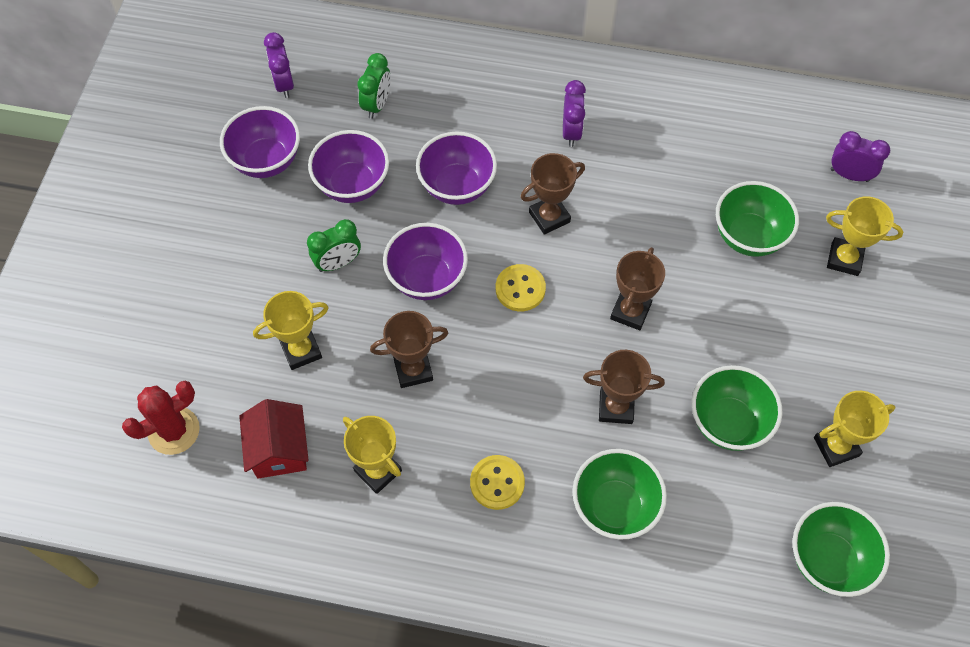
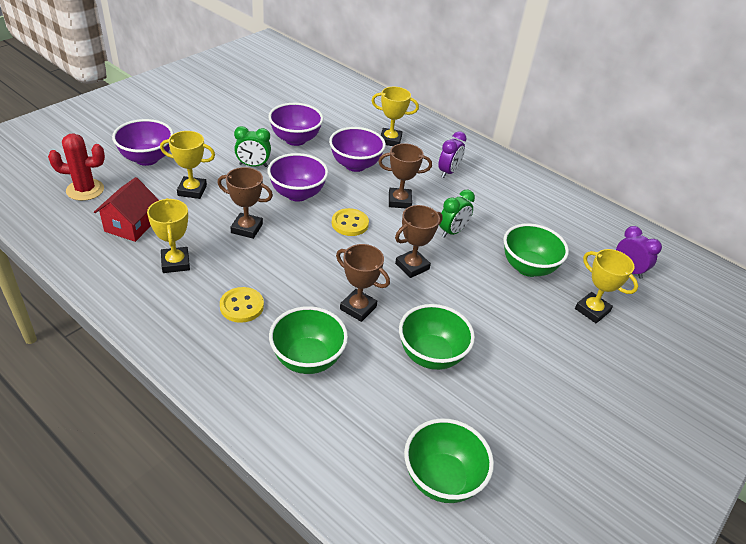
camera: 25 degrees right, 20 degrees down
purple bowl [220,106,300,178] -> purple bowl moved to [112,119,174,166]
purple clock [264,32,294,98] -> none
green clock [357,53,391,119] -> green clock moved to [439,190,475,238]
yellow trophy [814,391,895,467] -> yellow trophy moved to [371,87,419,146]

